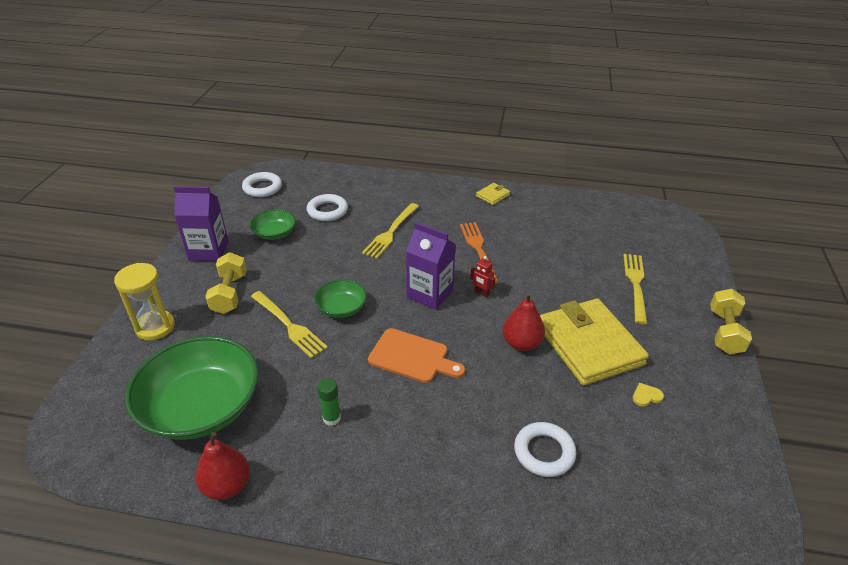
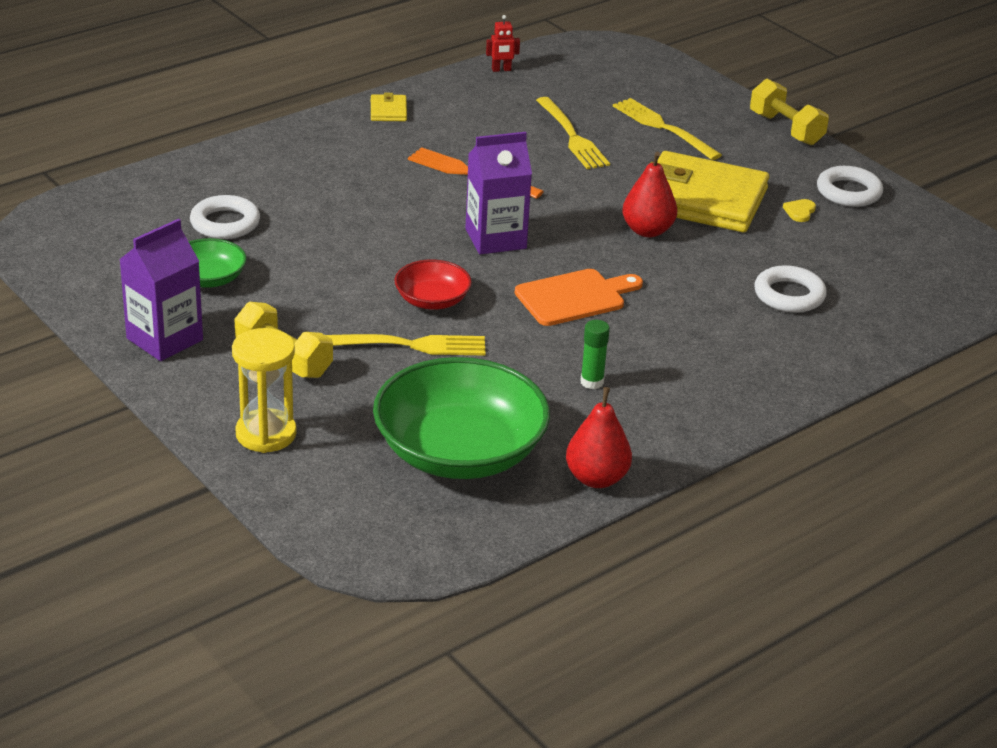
camera: 50 degrees left, 5 degrees down
white ring [242,172,282,197] -> white ring moved to [817,166,883,207]
green bowl [314,279,367,318] -> red bowl [394,259,472,310]
yellow fork [362,203,419,259] -> yellow fork moved to [536,97,610,169]
red robot [470,256,495,298] -> red robot moved to [486,15,520,72]

